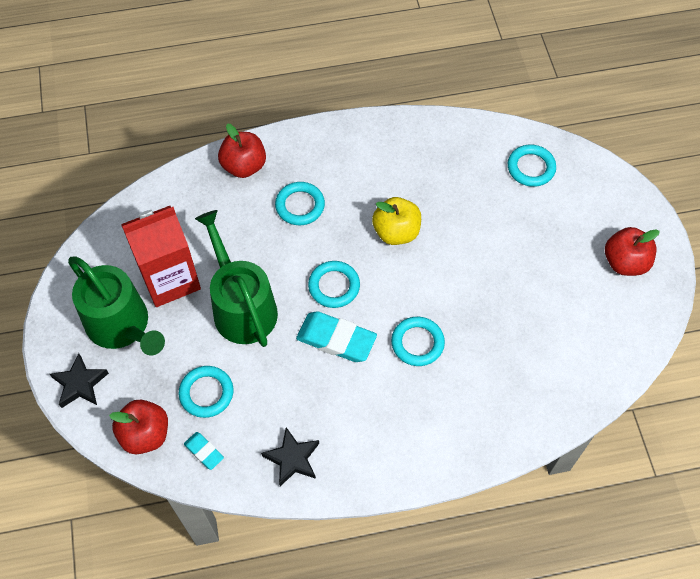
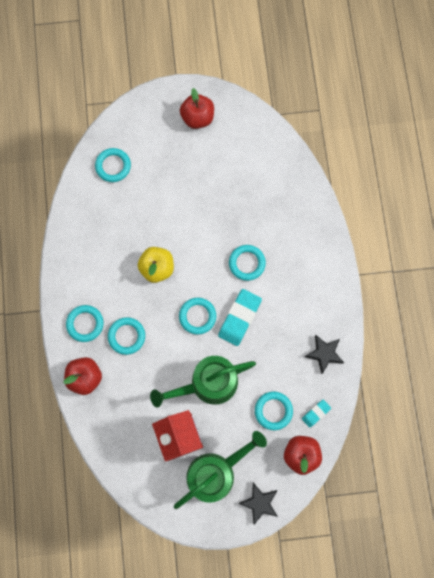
camera: 85 degrees left, 15 degrees up
none -> turquoise ring [66,305,103,342]

